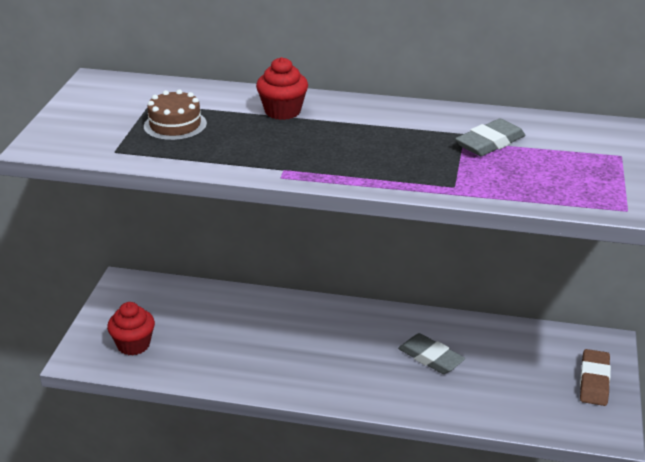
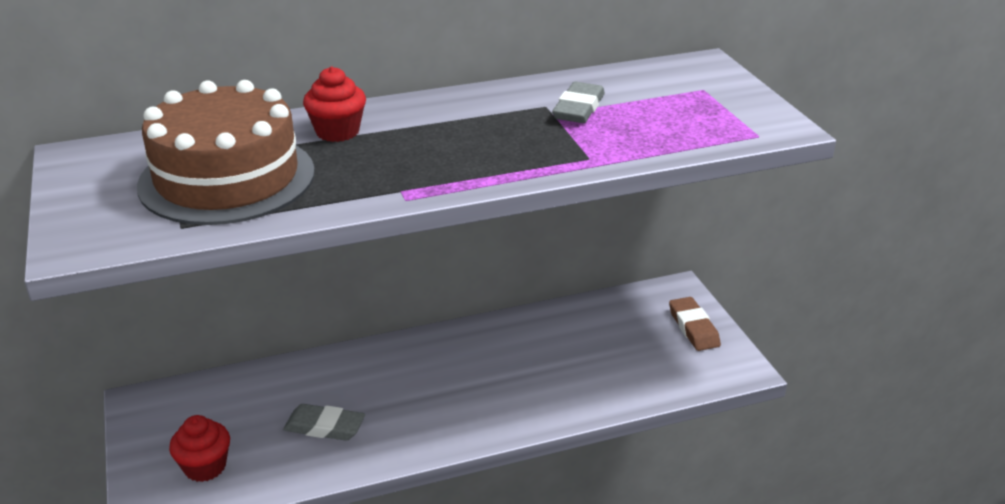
camera: 30 degrees left, 0 degrees up
brown cake [144,89,207,141] -> brown cake [137,80,315,225], size x2.19
grey eraser [398,333,465,374] -> grey eraser moved to [283,404,365,441]

